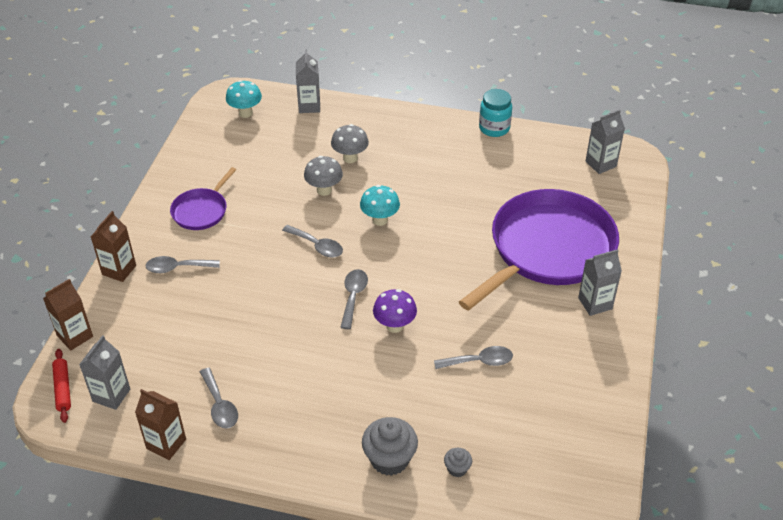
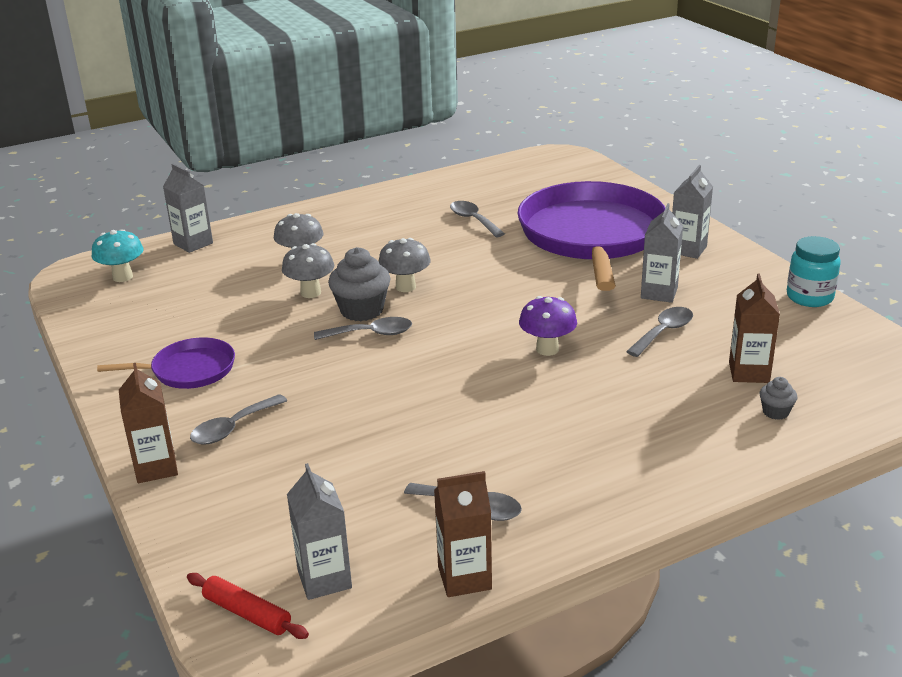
camera: 40 degrees left, 15 degrees down
brown carton [43,279,93,350] -> brown carton moved to [729,274,780,383]
purple pan [170,167,236,230] -> purple pan turned 90 degrees counterclockwise [97,338,235,389]
grey spoon [340,269,368,329] -> grey spoon moved to [450,201,505,237]
turquoise mushroom [360,185,400,226] -> grey mushroom [378,238,430,292]
grey cupcake [362,417,418,476] -> grey cupcake moved to [328,247,390,321]
turquoise jar [479,89,512,137] -> turquoise jar moved to [787,236,841,307]
grey carton [586,109,625,174] -> grey carton moved to [641,203,683,303]

